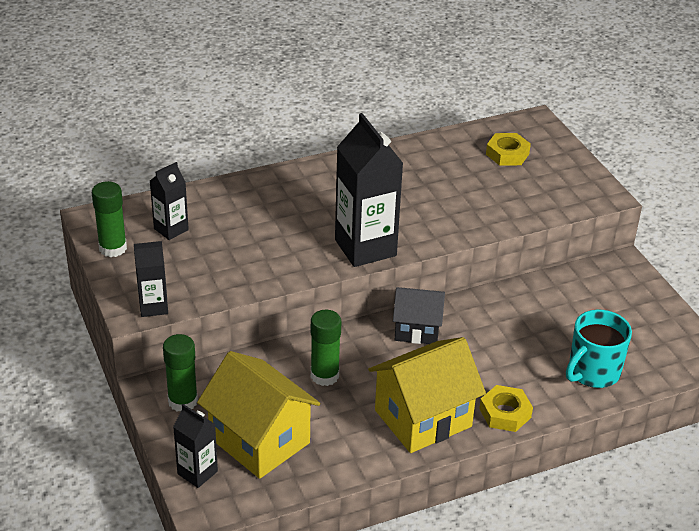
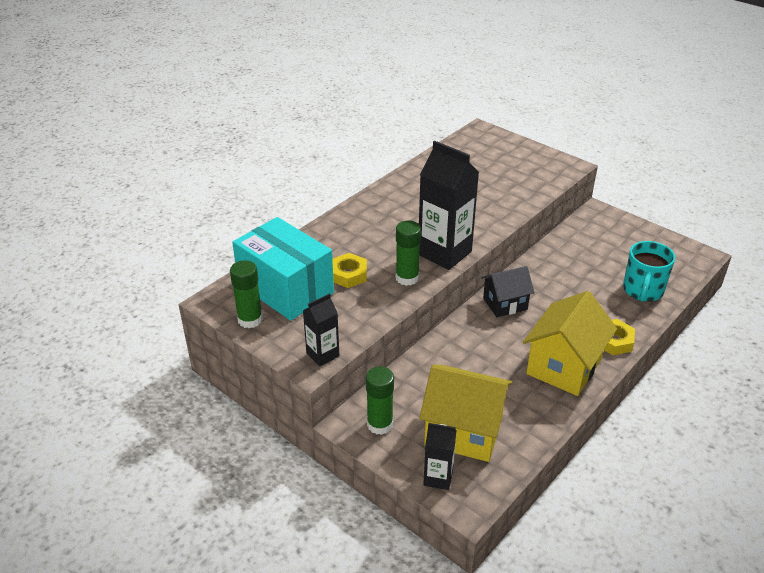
camera: 25 degrees left, 0 degrees up
black carton [150,162,189,240] -> turquoise box [232,217,334,321]
green glue stick [311,310,341,386] -> green glue stick moved to [396,221,421,286]
yellow nut [486,133,531,166] -> yellow nut moved to [332,253,367,288]

